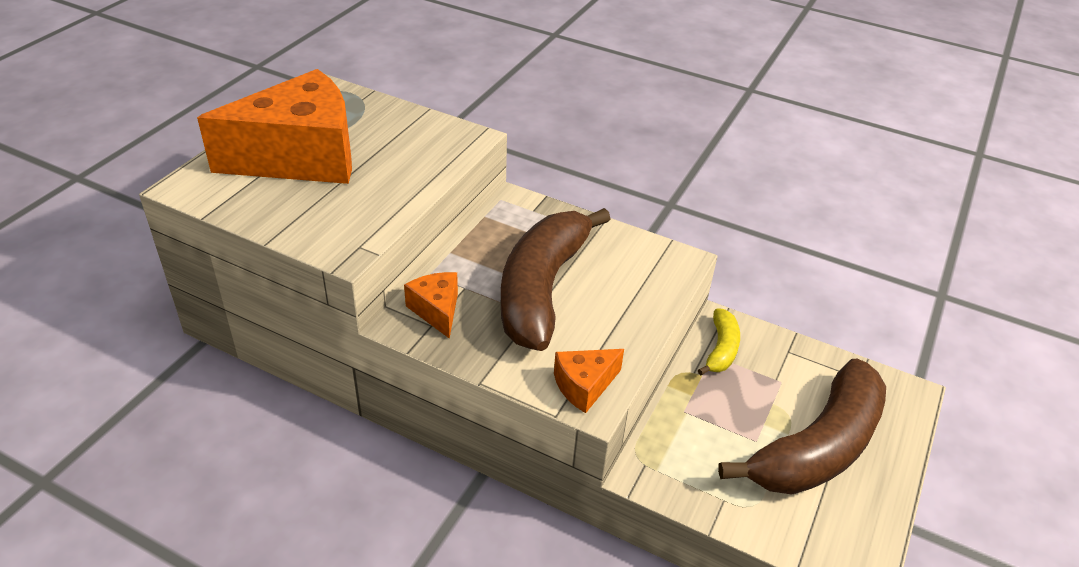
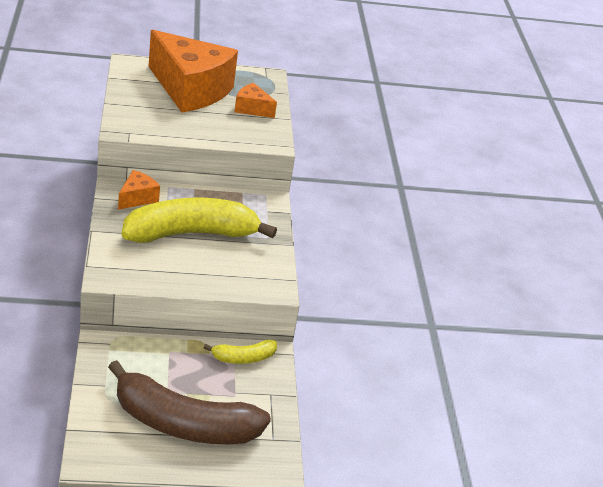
camera: 55 degrees right, 5 degrees down
brown banana [501,208,611,351] -> yellow banana [122,198,277,243]
orange cheese [554,349,624,413] -> orange cheese moved to [234,83,277,118]

